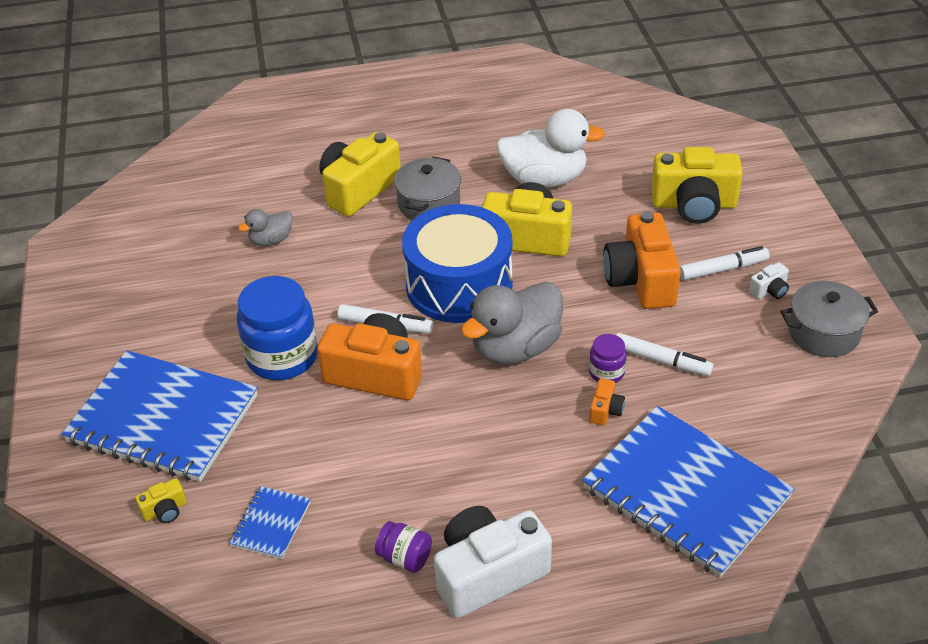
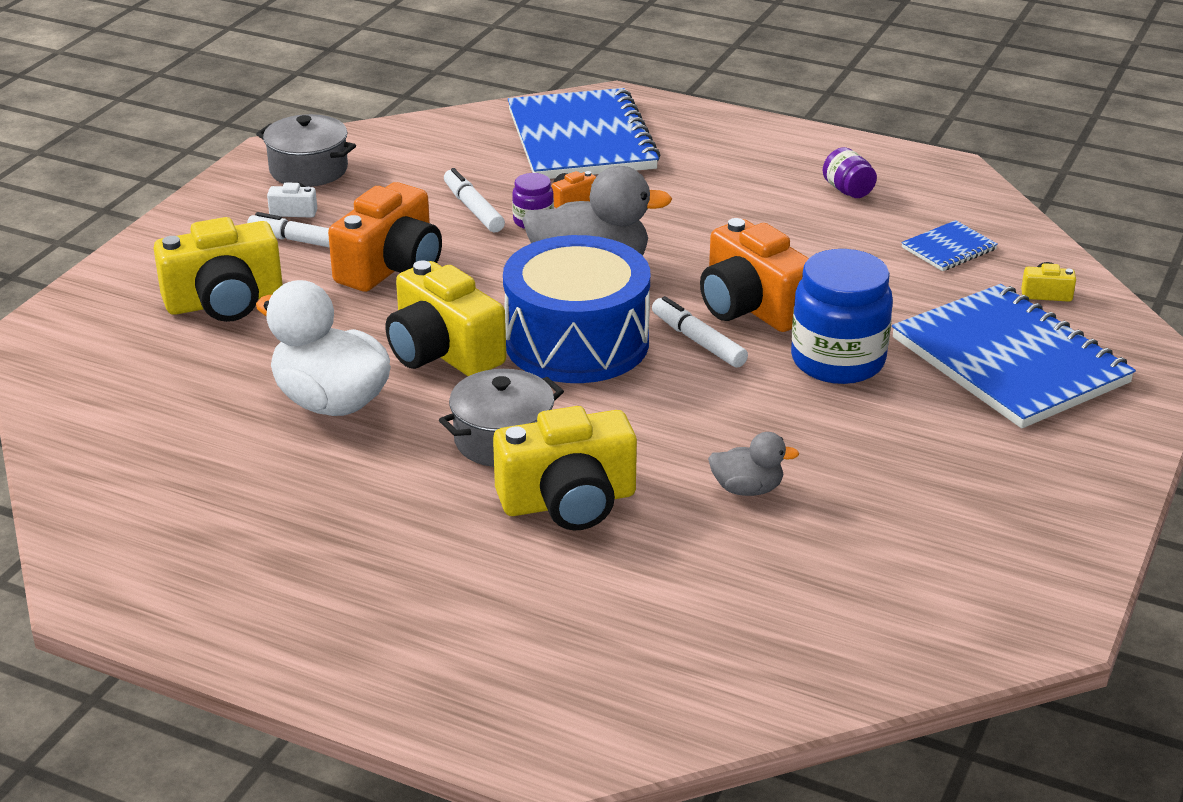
camera: 145 degrees left, 10 degrees down
white camera [434,506,552,618] -> none
yellow camera [651,147,743,224] -> yellow camera turned 120 degrees clockwise [154,217,283,322]

